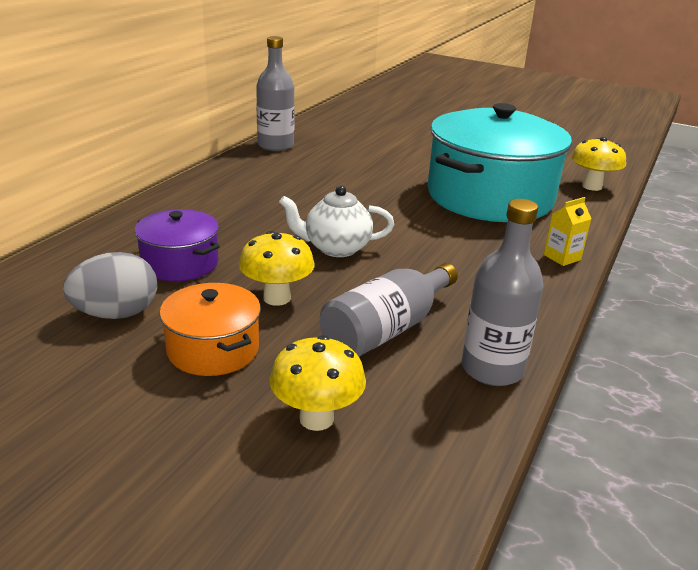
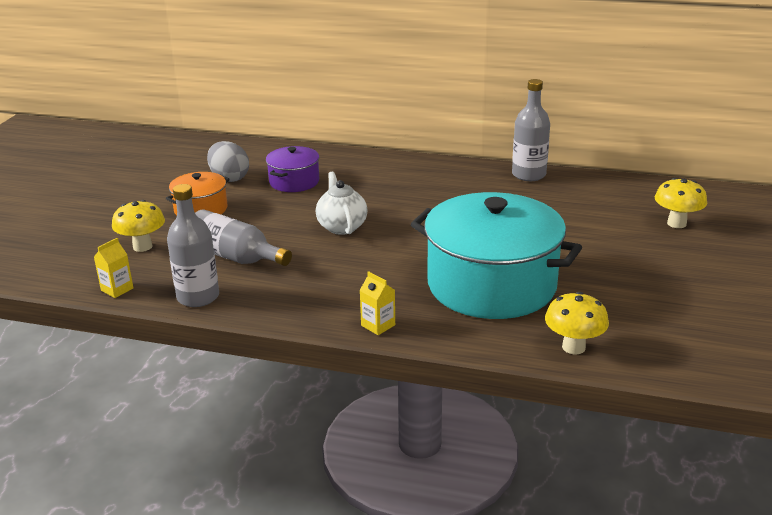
camera: 80 degrees right, 0 degrees up
yellow mushroom [239,231,315,306] -> yellow mushroom moved to [655,178,707,228]
none -> yellow carton [94,238,133,298]

